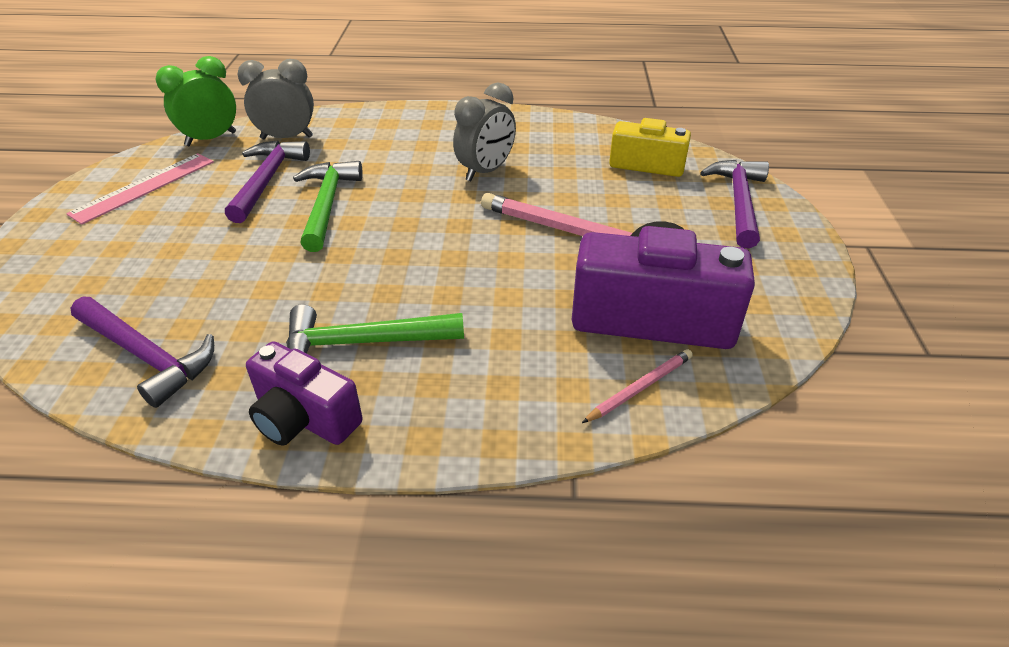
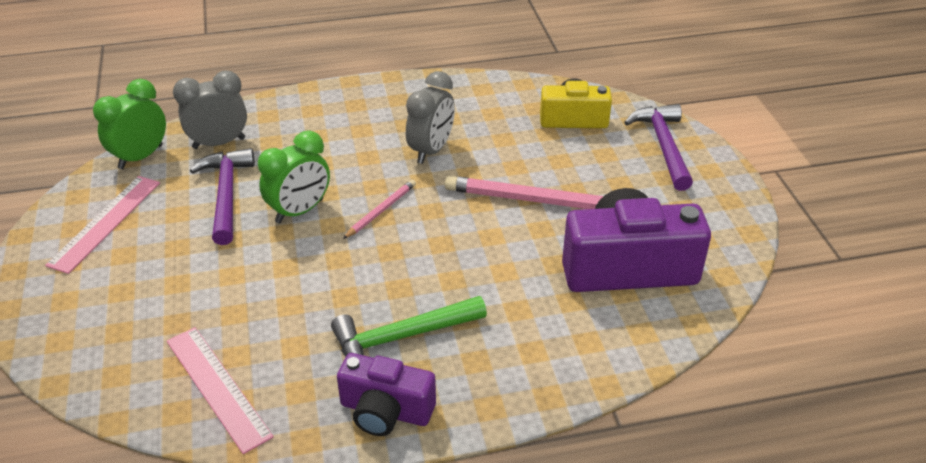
camera: 15 degrees left, 0 degrees up
purple hammer [71,297,214,408] -> pink ruler [167,327,274,454]
green hammer [293,161,363,252] -> green clock [258,131,330,223]
pink pencil [582,349,693,423] -> pink pencil moved to [343,180,416,239]

